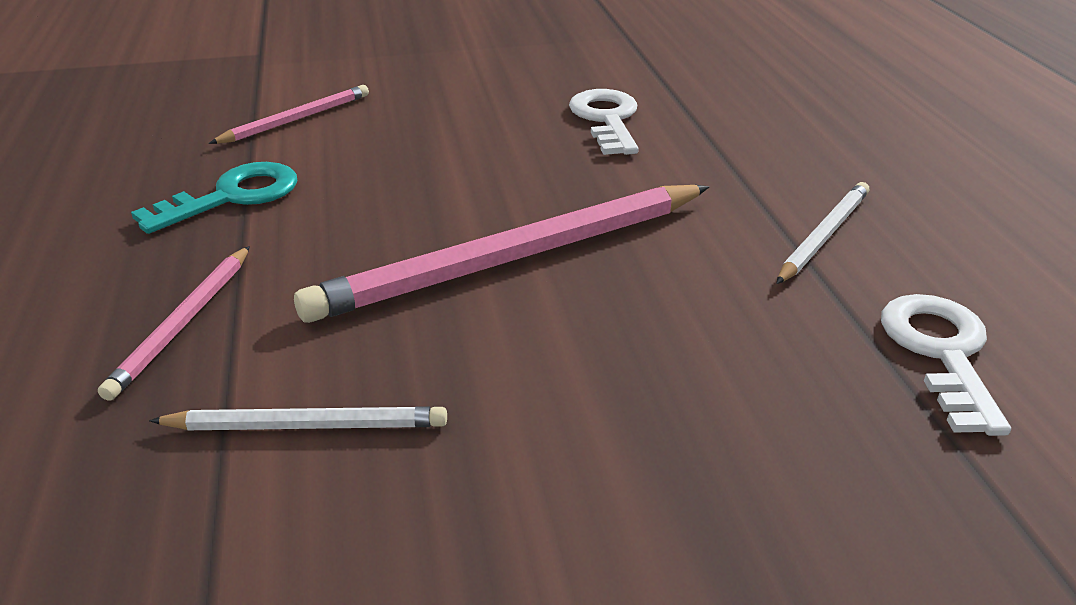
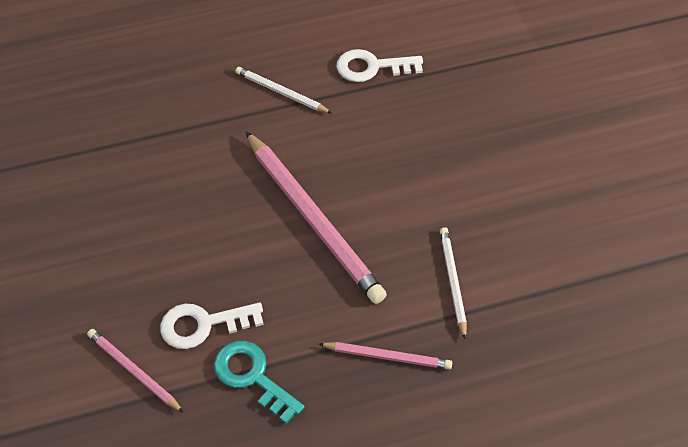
camera: 95 degrees left, 20 degrees up
white key [569,89,639,155] -> white key moved to [160,302,264,349]

